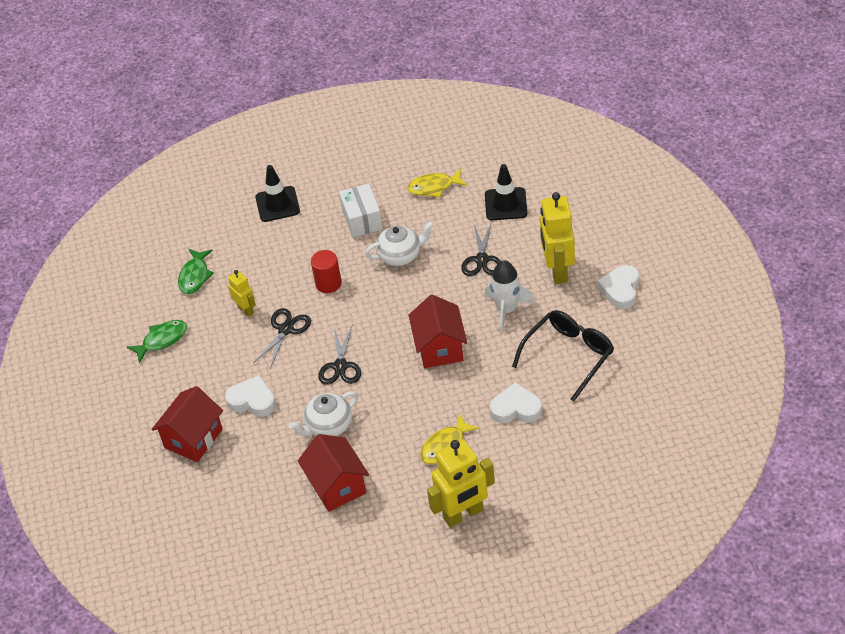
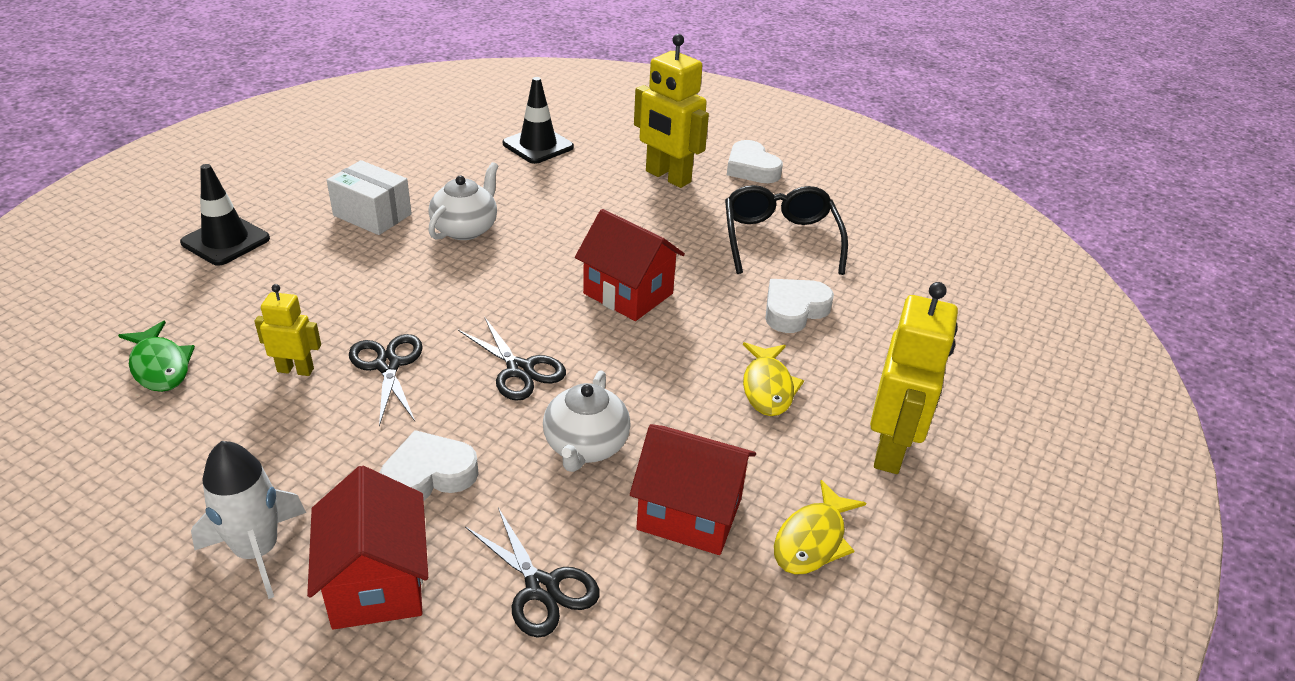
camera: 50 degrees left, 10 degrees down
green fish [127,320,187,363] -> none
red cylinder [311,250,342,293] -> none
yellow fish [407,169,467,197] -> yellow fish moved to [774,480,866,575]
black scissors [461,222,500,276] -> black scissors moved to [465,508,600,638]
white rocket [485,260,535,332] -> white rocket moved to [191,441,306,599]

